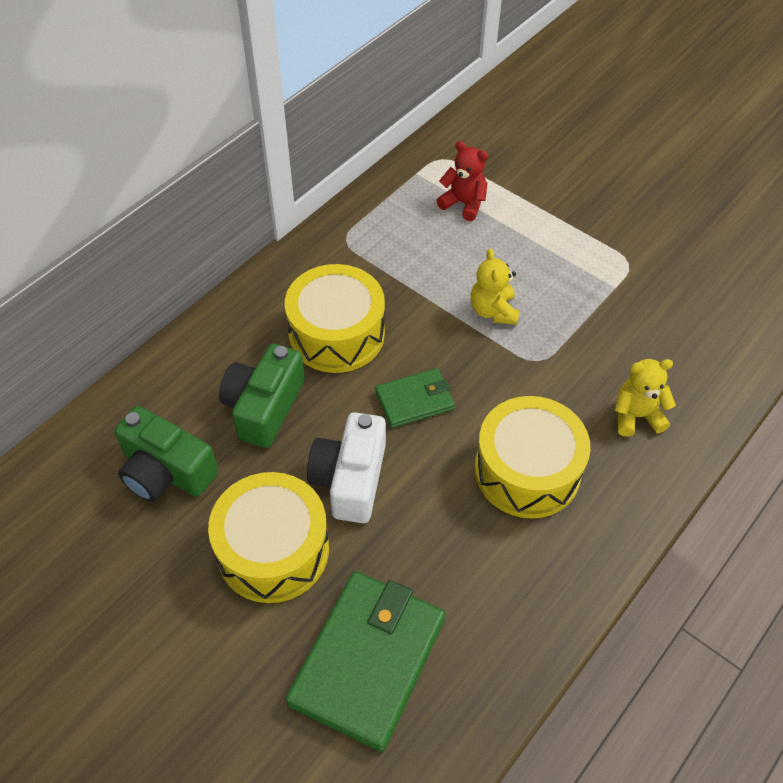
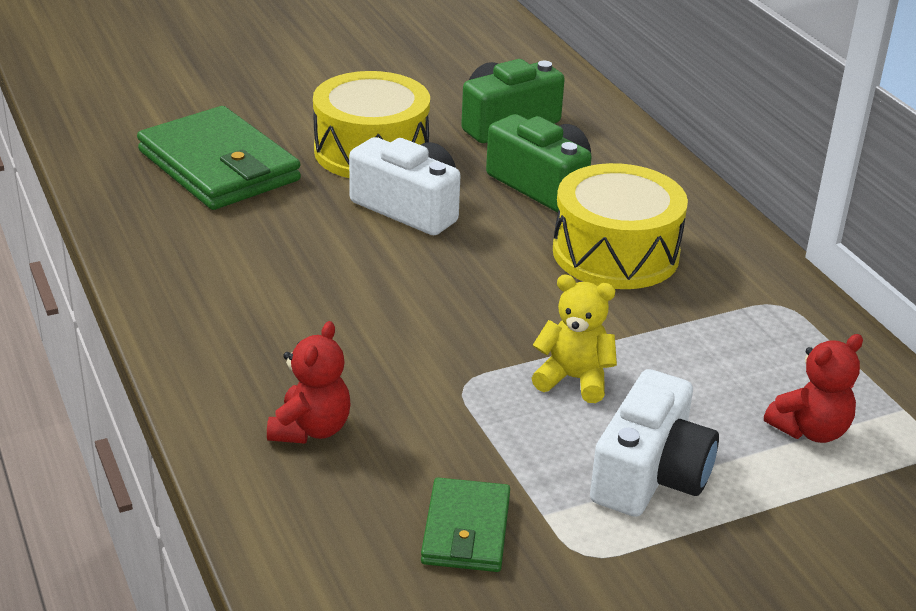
camera: 115 degrees right, 20 degrees down
green wallet [375,368,455,428] -> green wallet moved to [421,477,510,572]
yellow drum [475,396,591,519] -> none
yellow teddy bear [614,359,676,437] -> red teddy bear [267,321,351,444]
none -> white camera [590,369,719,517]

